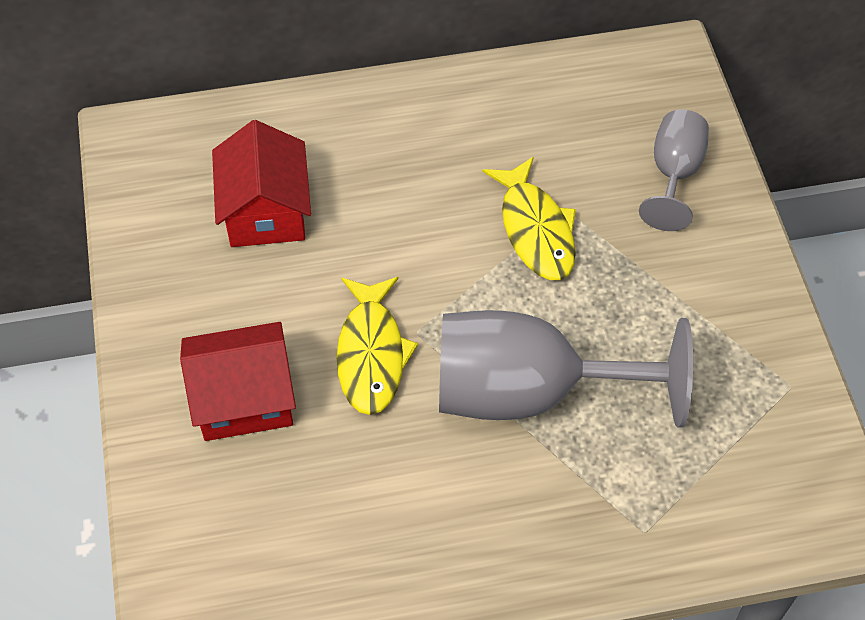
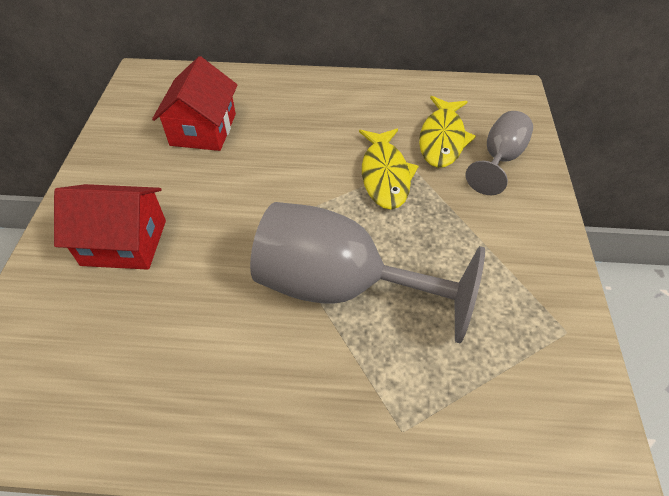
camera: 15 degrees right, 5 degrees down
yellow fish [337,277,418,415] -> yellow fish moved to [419,96,476,168]

